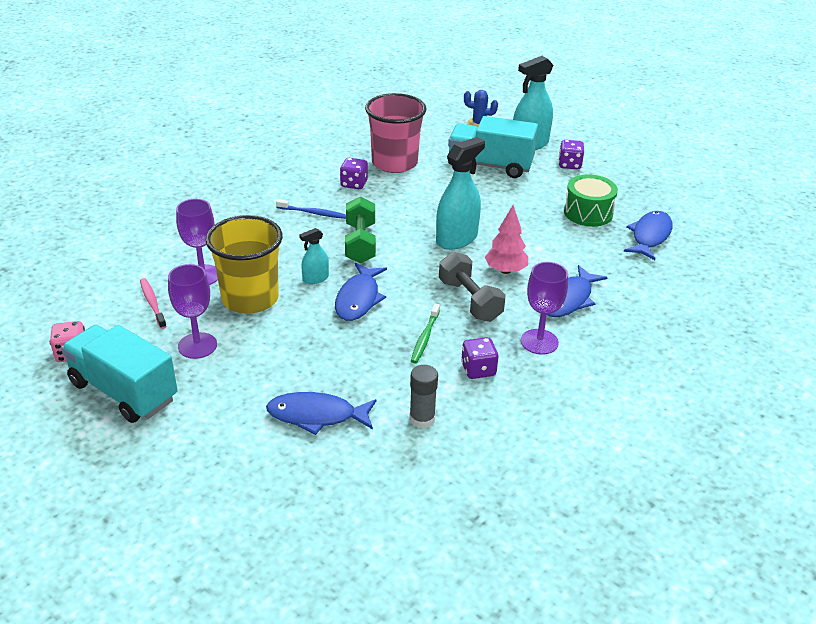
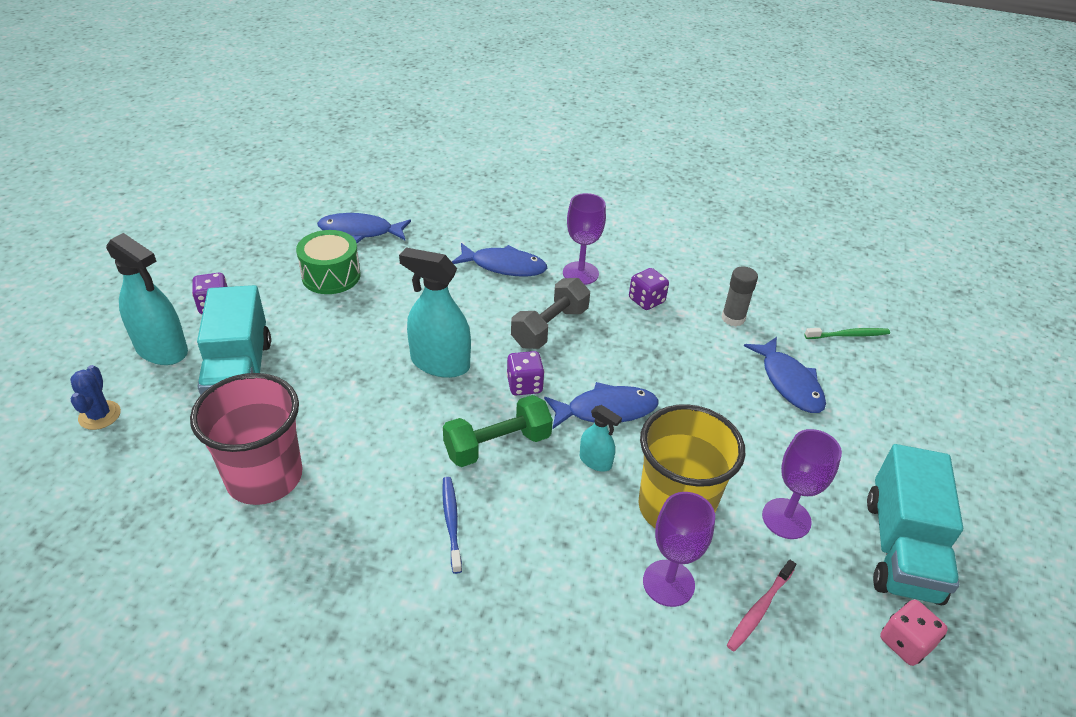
camera: 115 degrees left, 5 degrees up
purple dice [340,158,368,189] -> purple dice moved to [507,351,545,395]
green toothbrush [411,303,440,363] -> green toothbrush moved to [804,328,890,339]
pink tree [485,205,528,274] -> none

